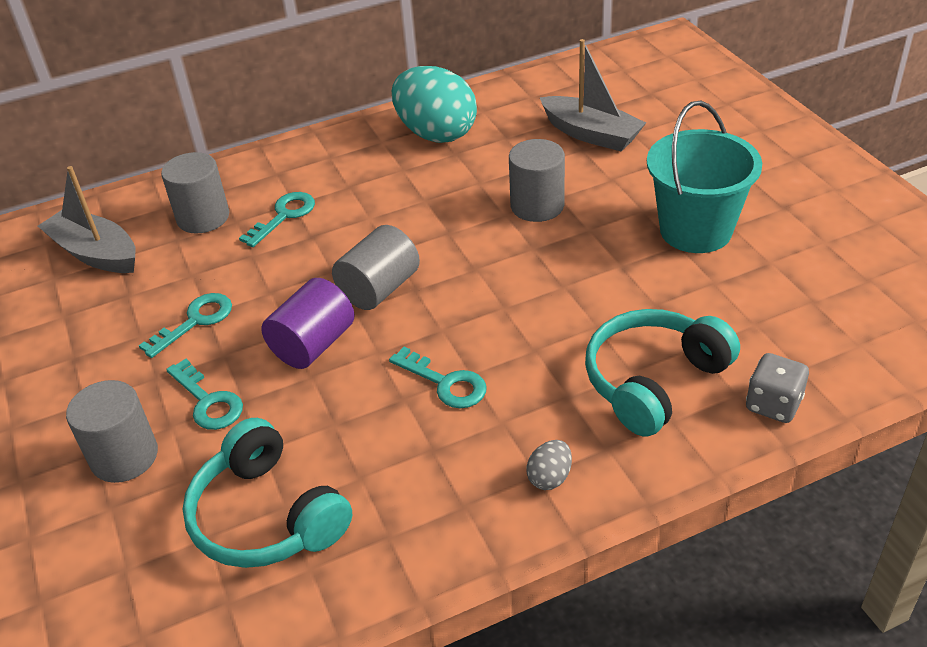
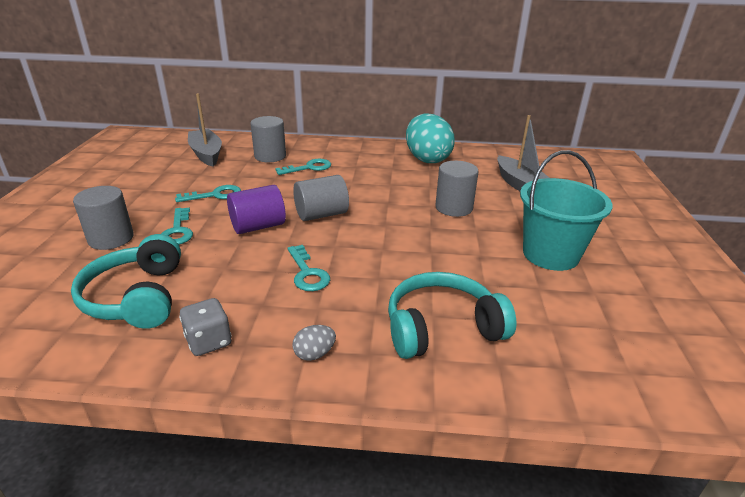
camera: 25 degrees right, 10 degrees down
grey dice [746,353,809,423] -> grey dice moved to [179,298,232,356]

